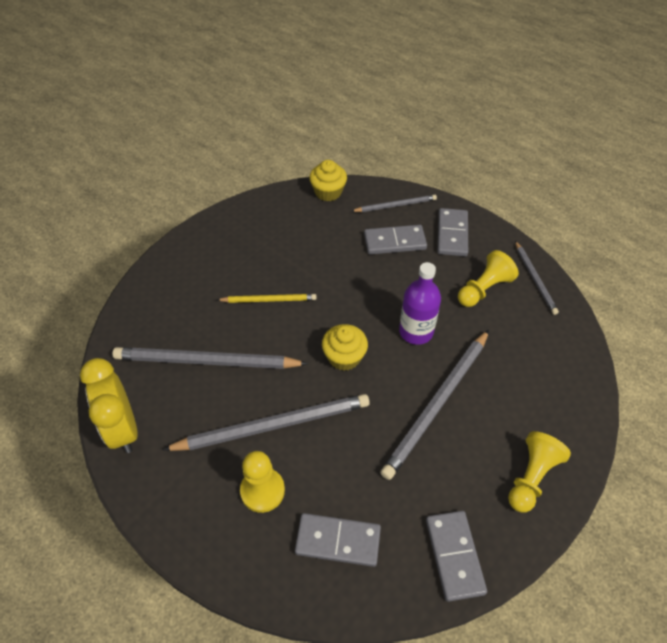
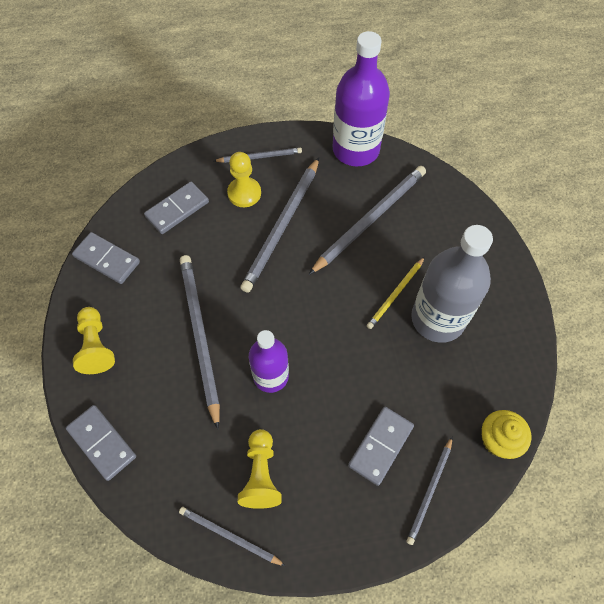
camera: 130 degrees right, 10 degrees up
yellow clock [80,358,138,453] -> purple bottle [333,31,390,166]
yellow cupcake [322,324,368,371] -> none
grey domino [438,208,468,256] -> grey domino moved to [66,405,136,481]
none -> grey pencil [214,148,302,163]
none -> grey bottle [411,225,493,343]

